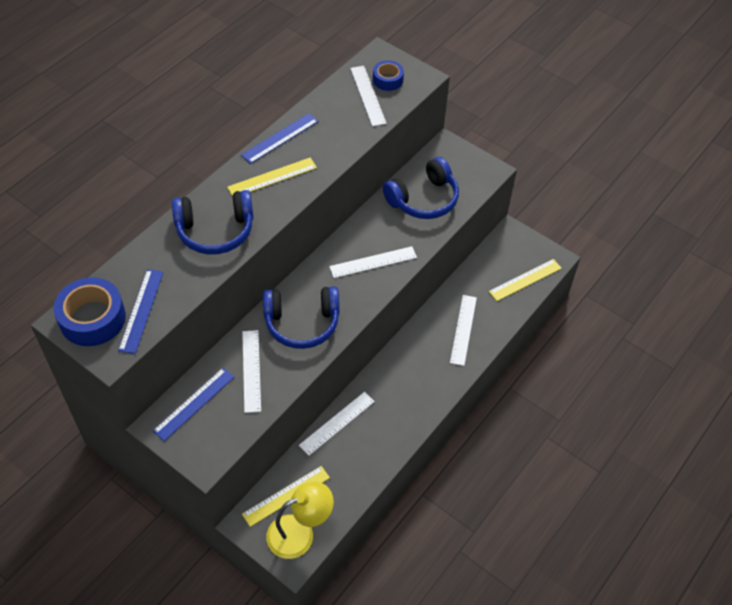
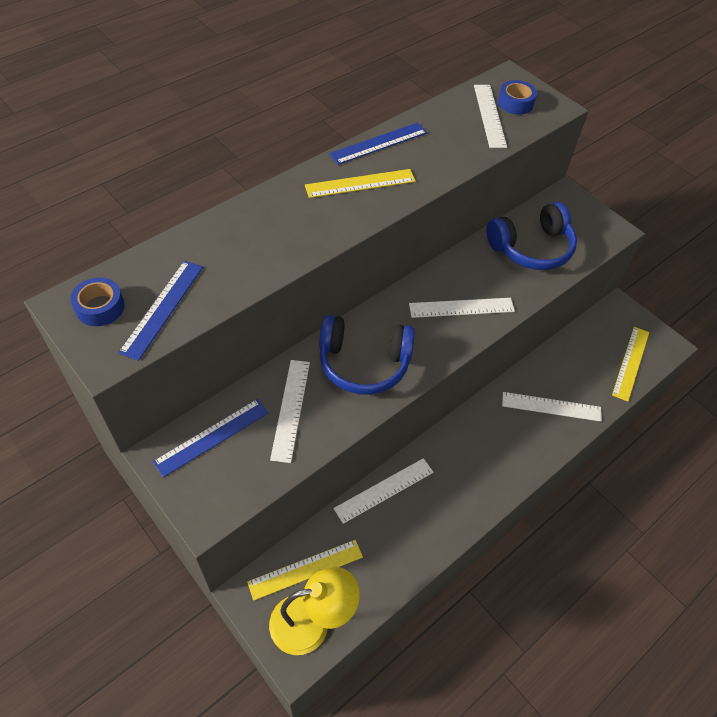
camera: 10 degrees right, 0 degrees up
blue tape [54,277,126,346] -> blue tape [70,277,125,326], size x0.57
blue headphones [172,190,254,254] -> none
white ruler [450,295,477,366] -> white ruler turned 75 degrees clockwise [502,392,602,422]
yellow ruler [489,259,562,301] -> yellow ruler turned 45 degrees counterclockwise [612,327,649,402]

